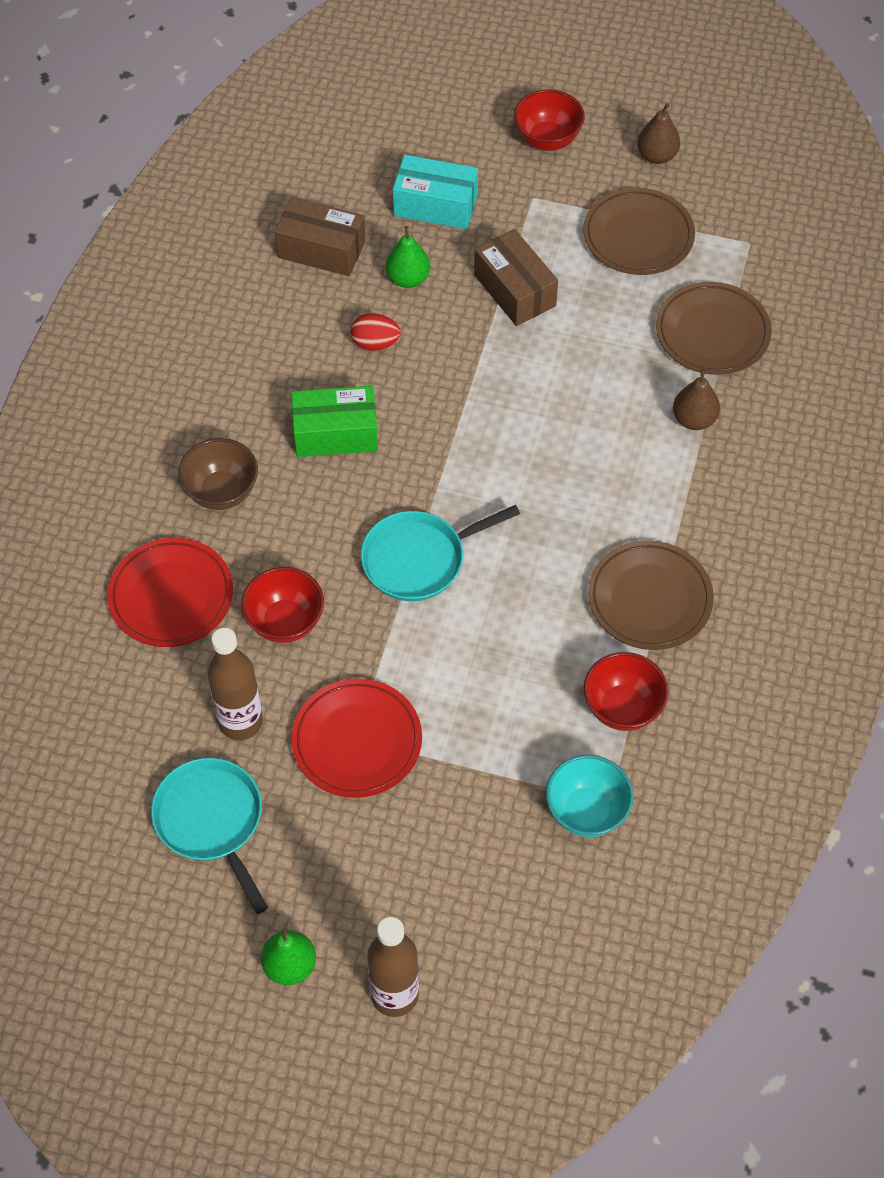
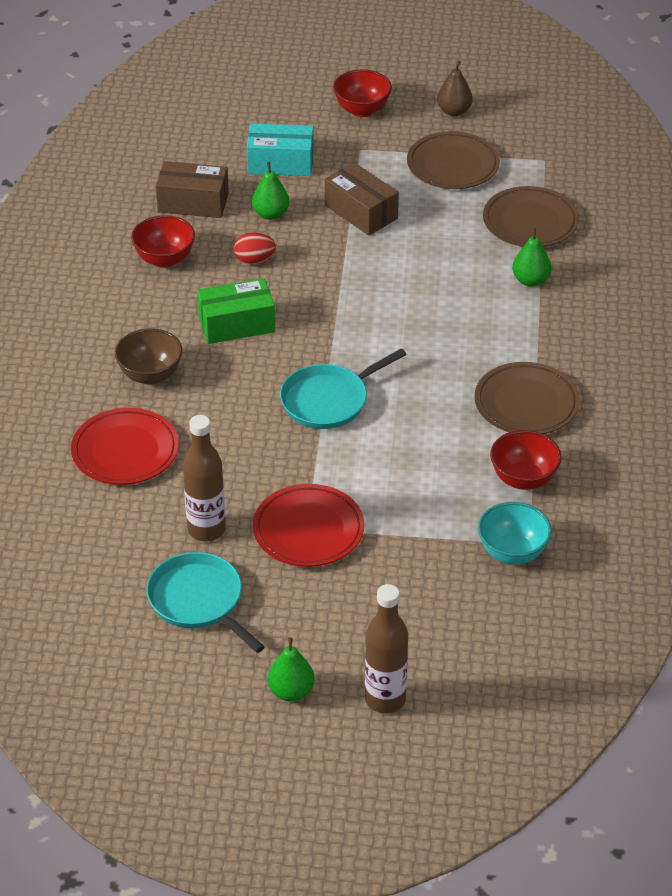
camera: 10 degrees left, 15 degrees down
red bowl [241,567,324,643] -> red bowl moved to [131,215,195,268]
brown pear [673,369,720,430] -> green pear [512,228,551,287]

